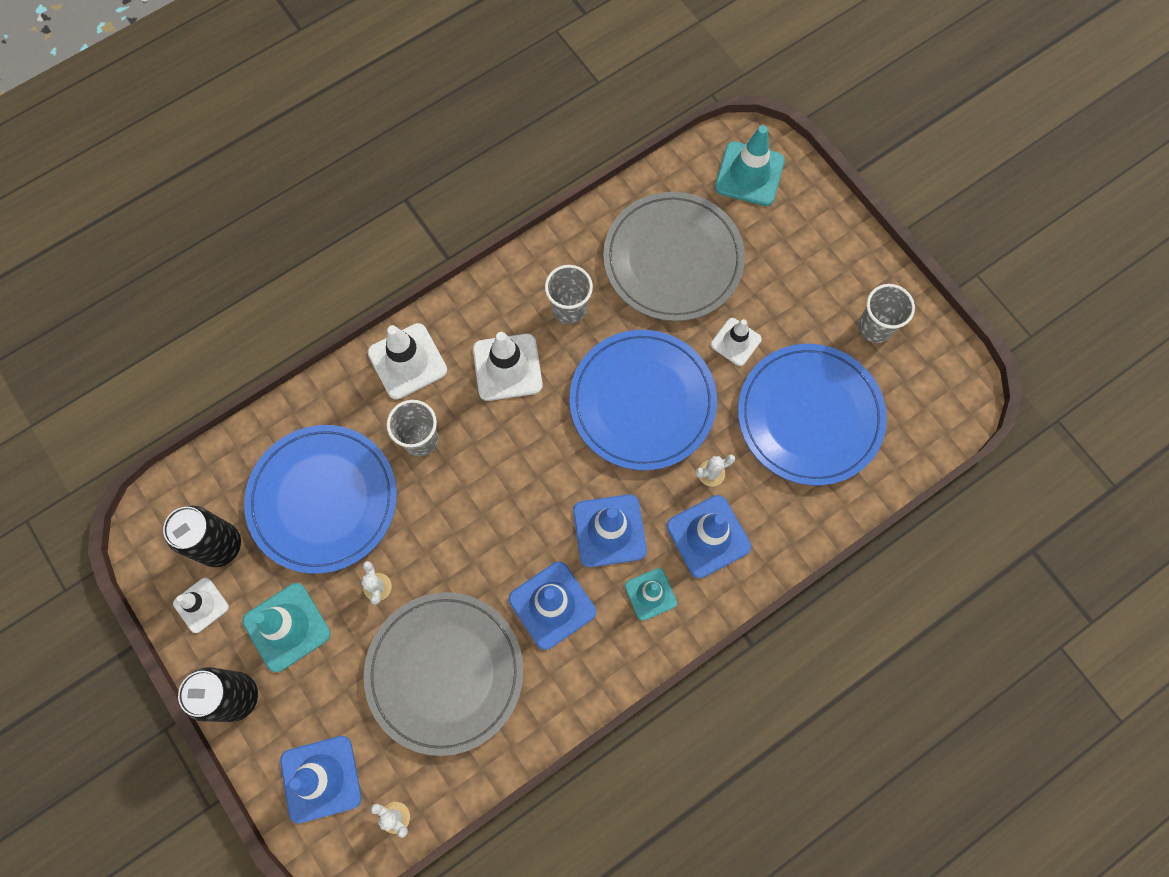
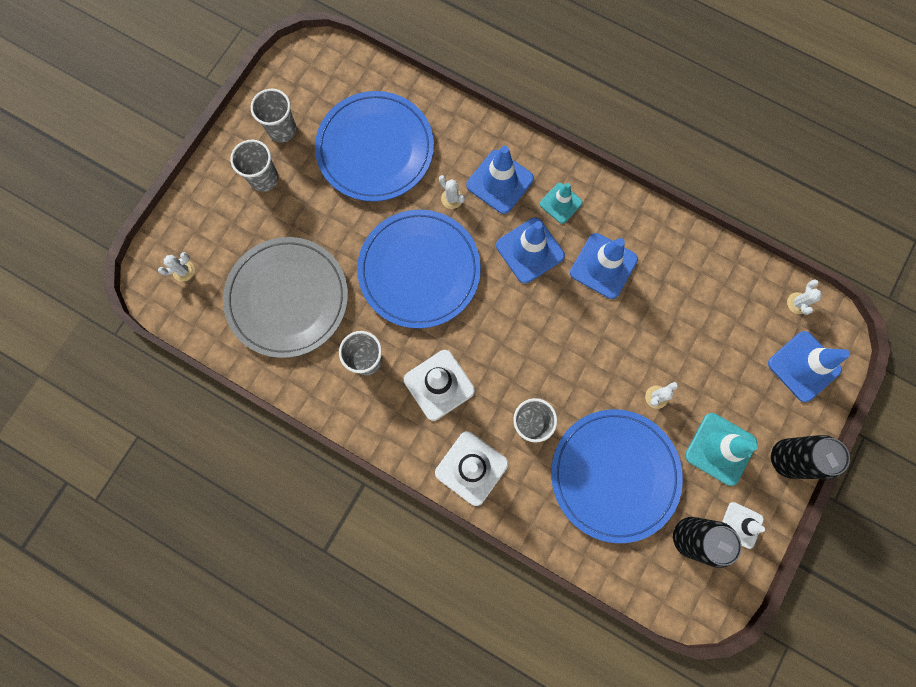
camera: 115 degrees left, 5 degrees up
grey plate [364,592,523,756] -> none
white traffic cone [711,318,762,366] -> none
turquoise traffic cone [715,125,785,206] -> white cactus [158,252,195,282]
none -> grey cup [230,140,278,192]

